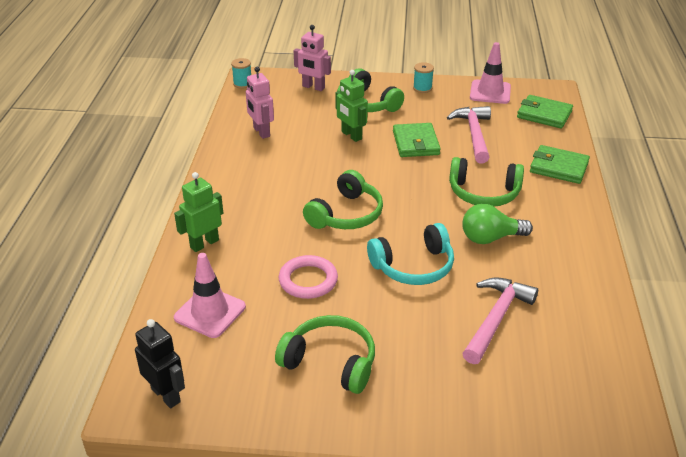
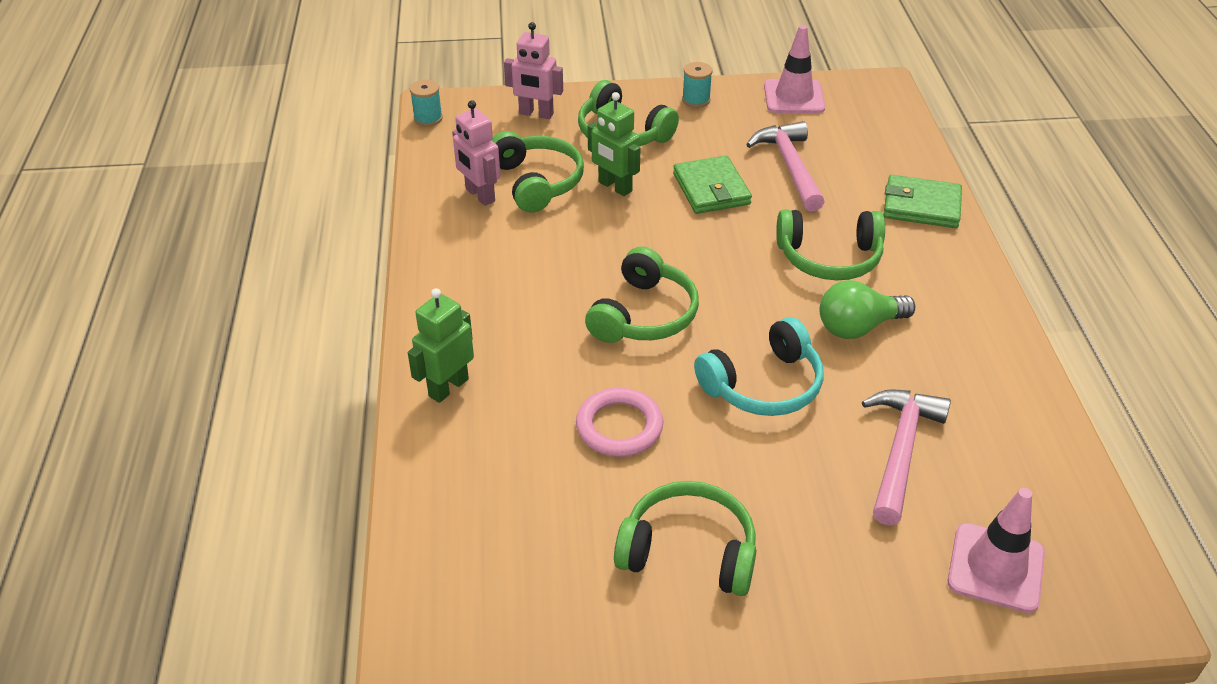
camera: 10 degrees left, 5 degrees up
black robot [135,319,185,408] -> none
pink traffic cone [174,253,246,338] -> pink traffic cone moved to [948,488,1045,613]
green wallet [517,95,573,129] -> none
none -> green headphones [492,131,584,213]

